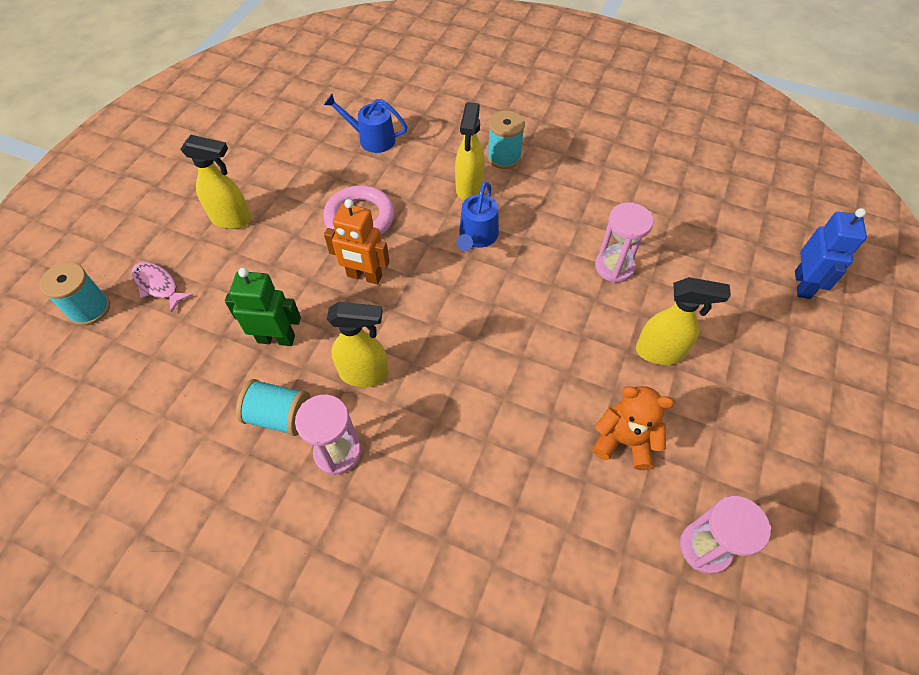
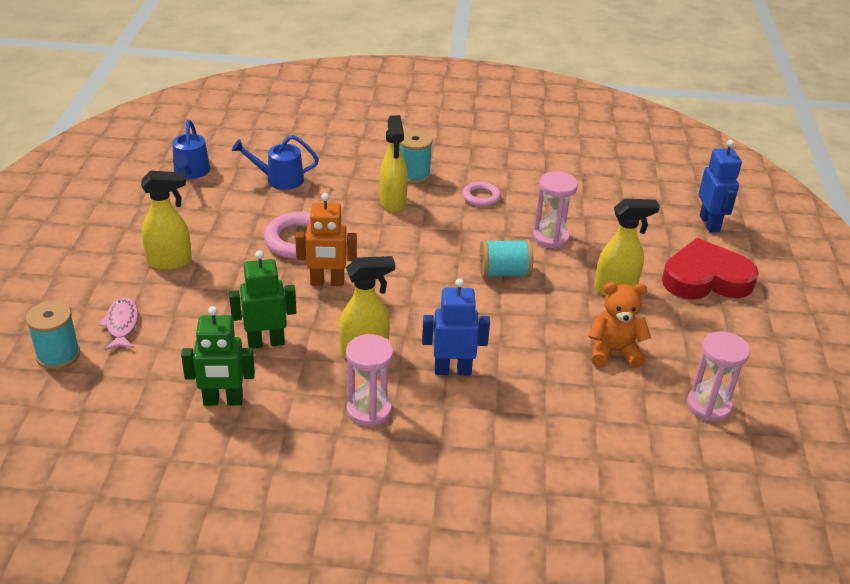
camera: 20 degrees left, 20 degrees down
pink fish [132,262,193,313] -> pink fish turned 60 degrees clockwise [98,297,138,350]
turquoise spool [236,379,310,436] -> turquoise spool moved to [480,239,533,278]
blue watering can [457,182,499,251] -> blue watering can moved to [172,120,210,179]
none -> green robot [181,306,255,406]
none -> blue robot [422,278,490,375]
none -> pink ring [463,182,501,207]
none -> red heart [662,238,759,300]

